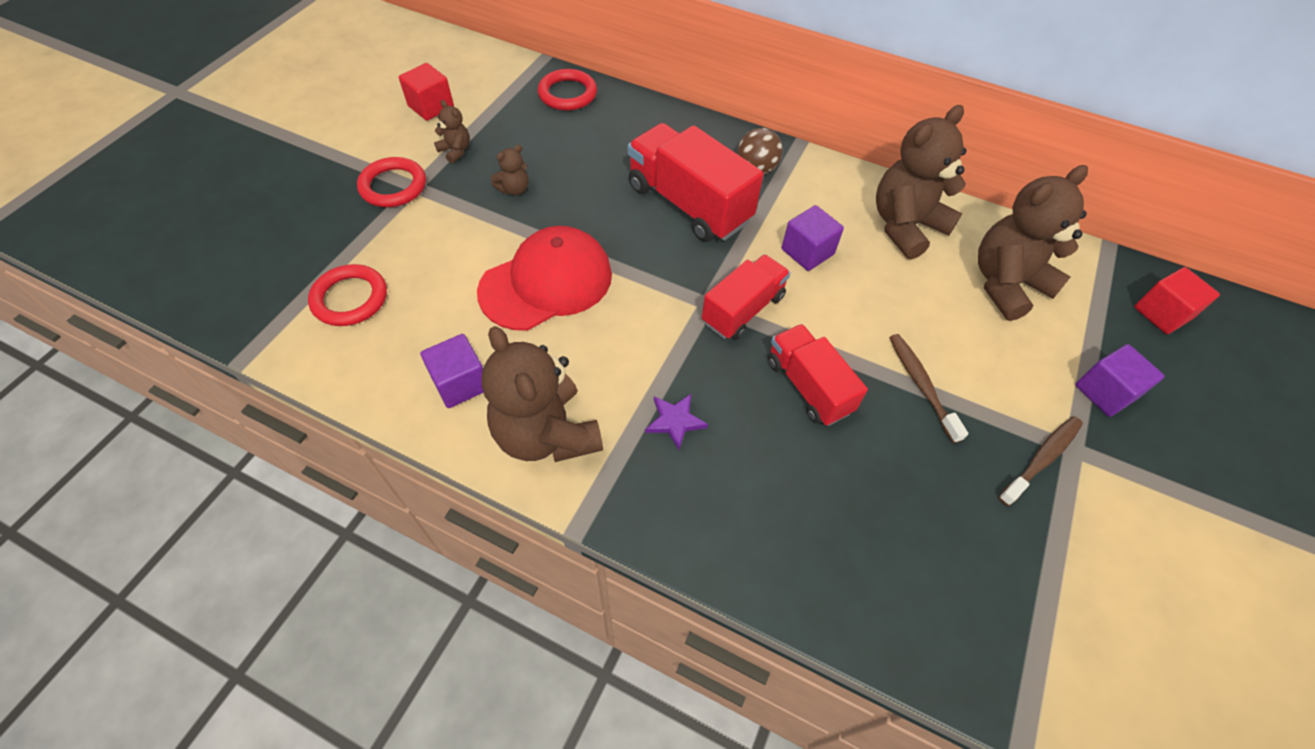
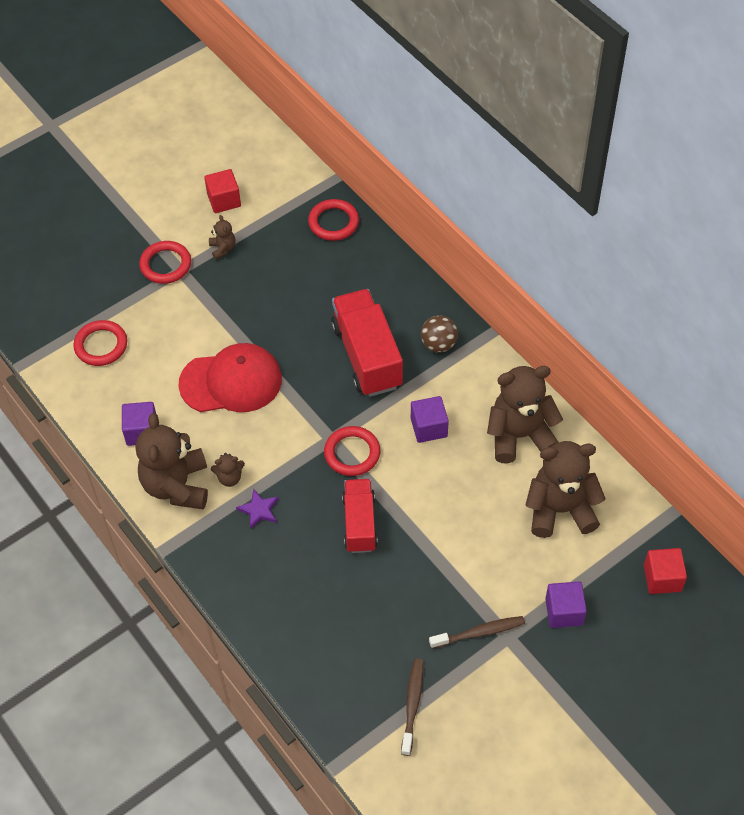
camera: 30 degrees right, 0 degrees up
brown teddy bear [491,145,528,195] -> brown teddy bear moved to [211,453,245,487]
red truck [702,254,791,340] -> red ring [324,426,380,476]
brown toothbrush [889,334,969,443] -> brown toothbrush moved to [401,658,423,756]

